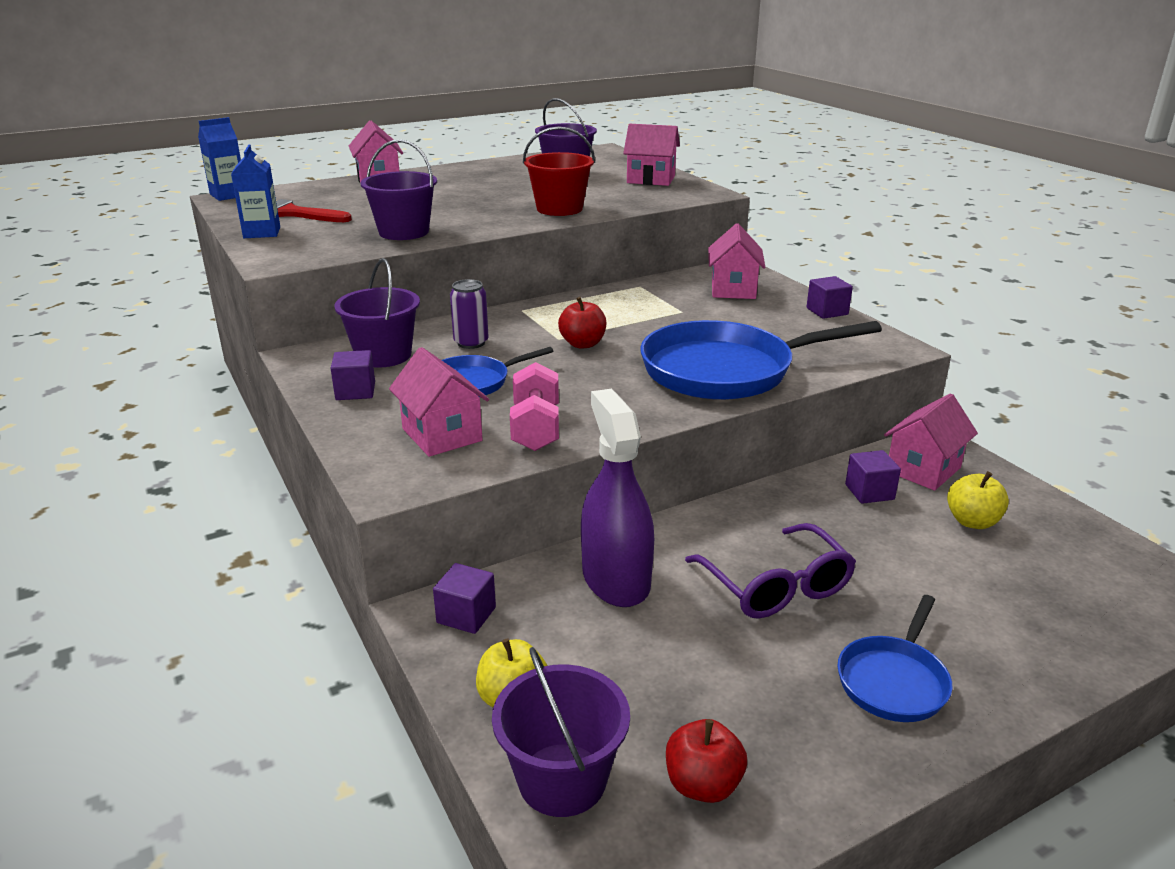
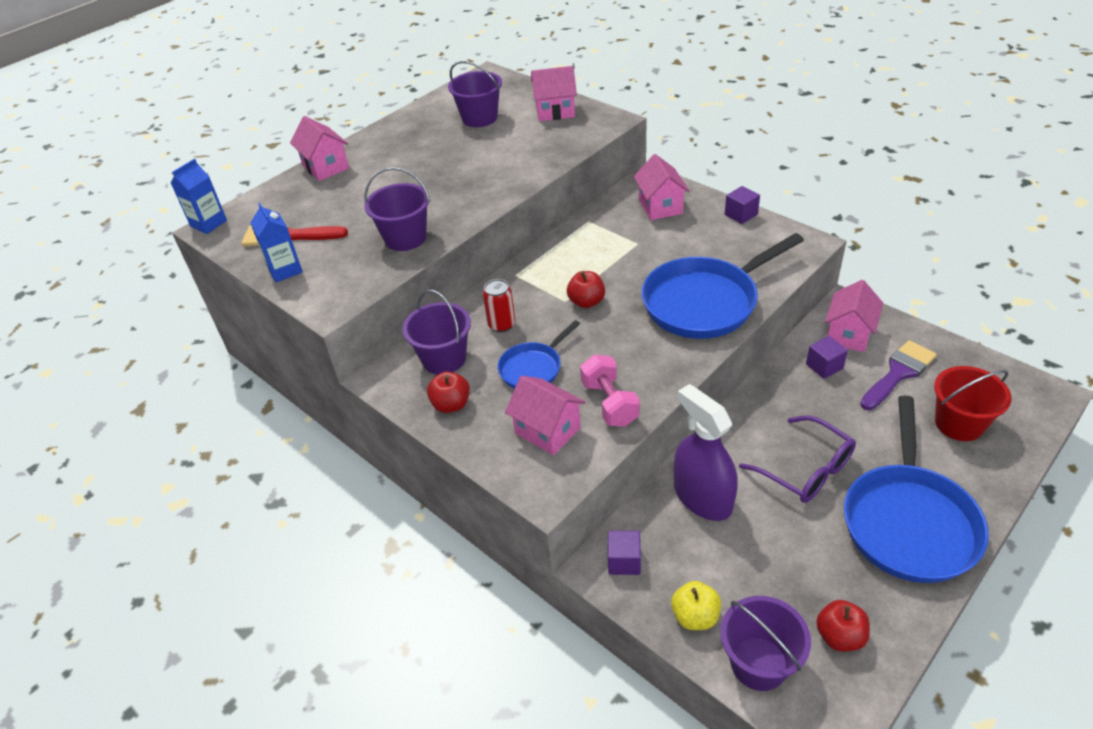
camera: 15 degrees left, 15 degrees up
purple cube [331,350,375,400] -> red apple [427,371,470,413]
purple can [450,279,489,349] -> red can [483,279,516,332]
red bucket [523,126,595,216] -> red bucket moved to [934,366,1012,441]
blue pan [837,595,953,722] -> blue pan [844,395,989,583], size x1.90
yellow apple [947,471,1009,529] -> purple brush [860,340,937,410]

